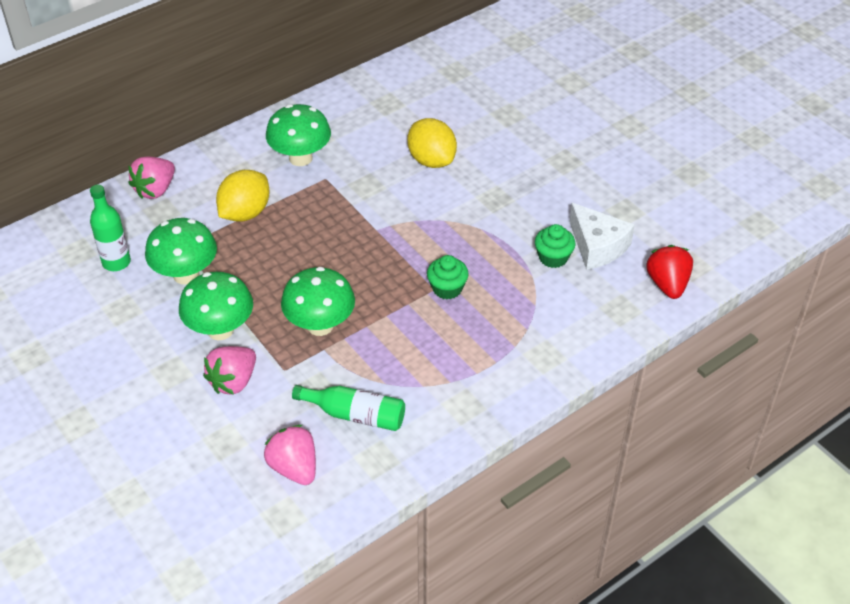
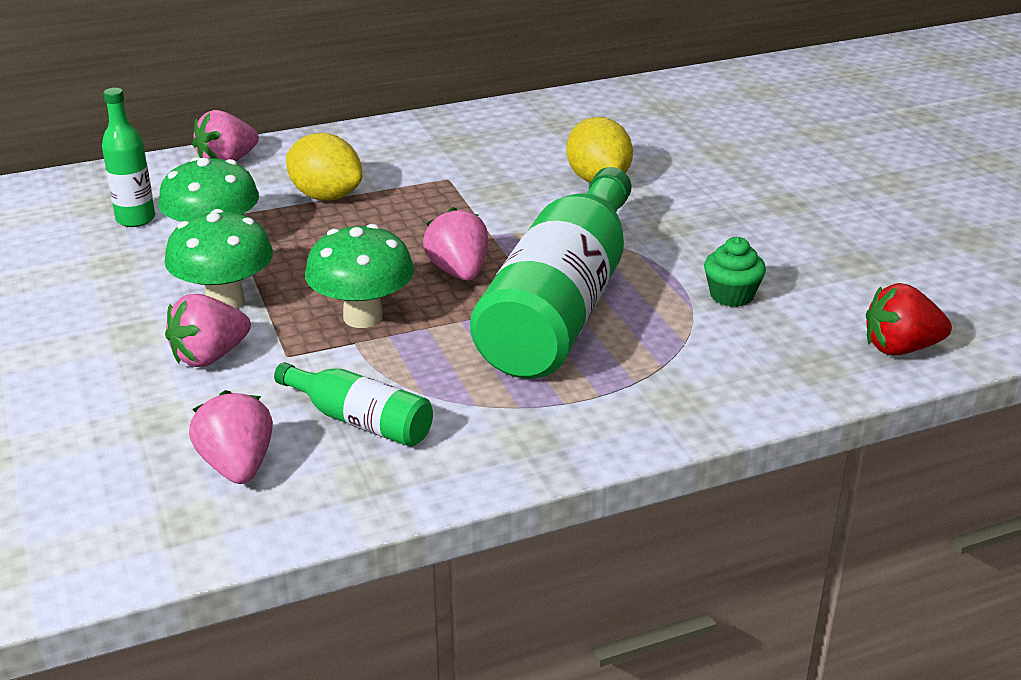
camera: 15 degrees right, 15 degrees down
yellow lemon [216,170,270,222] -> yellow lemon turned 75 degrees clockwise [286,133,362,201]
green mushroom [266,104,331,166] -> none
green cupcake [427,255,469,299] -> green bottle [470,167,632,379]
white cheese [569,203,635,270] -> none
red strawberry [646,245,693,299] -> red strawberry turned 105 degrees counterclockwise [866,283,952,356]
none -> pink strawberry [423,207,488,280]

